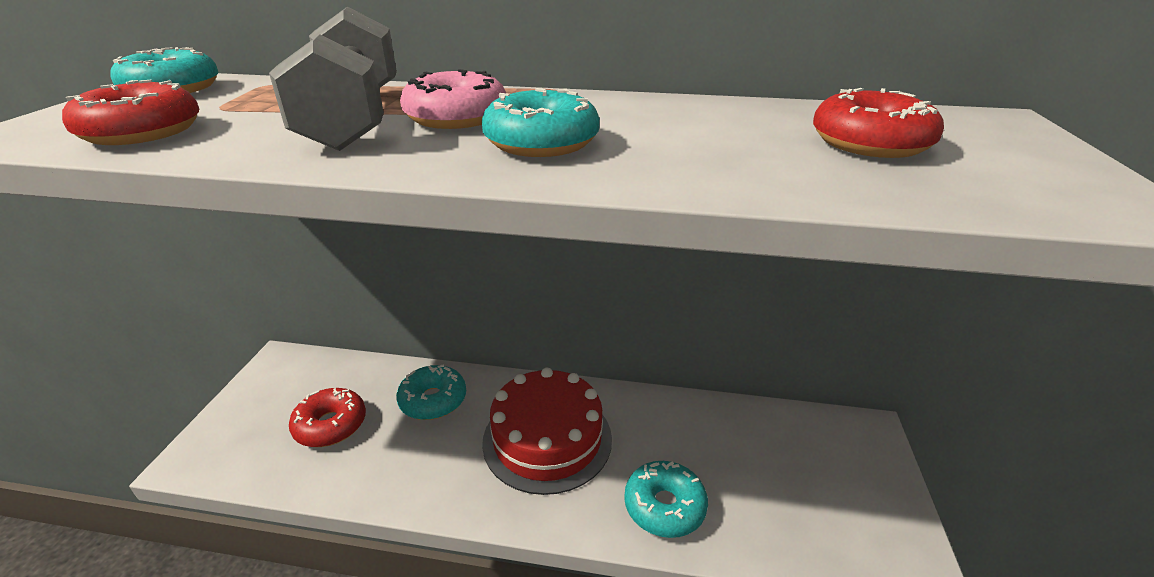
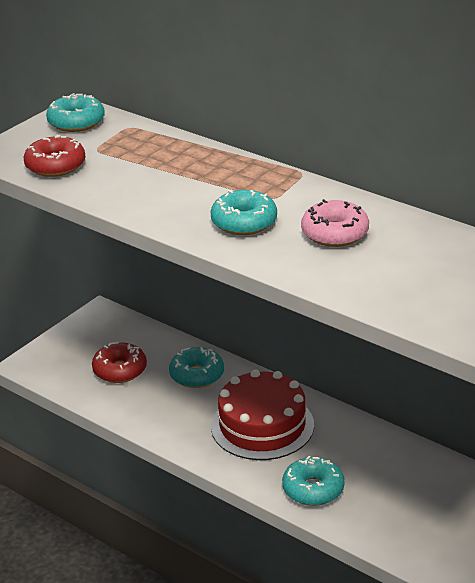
camera: 30 degrees right, 0 degrees up
grey dumbbell [269,6,397,151] -> none
pink donut [400,69,506,129] -> pink donut moved to [301,199,369,247]
red donut [813,88,944,158] -> none

